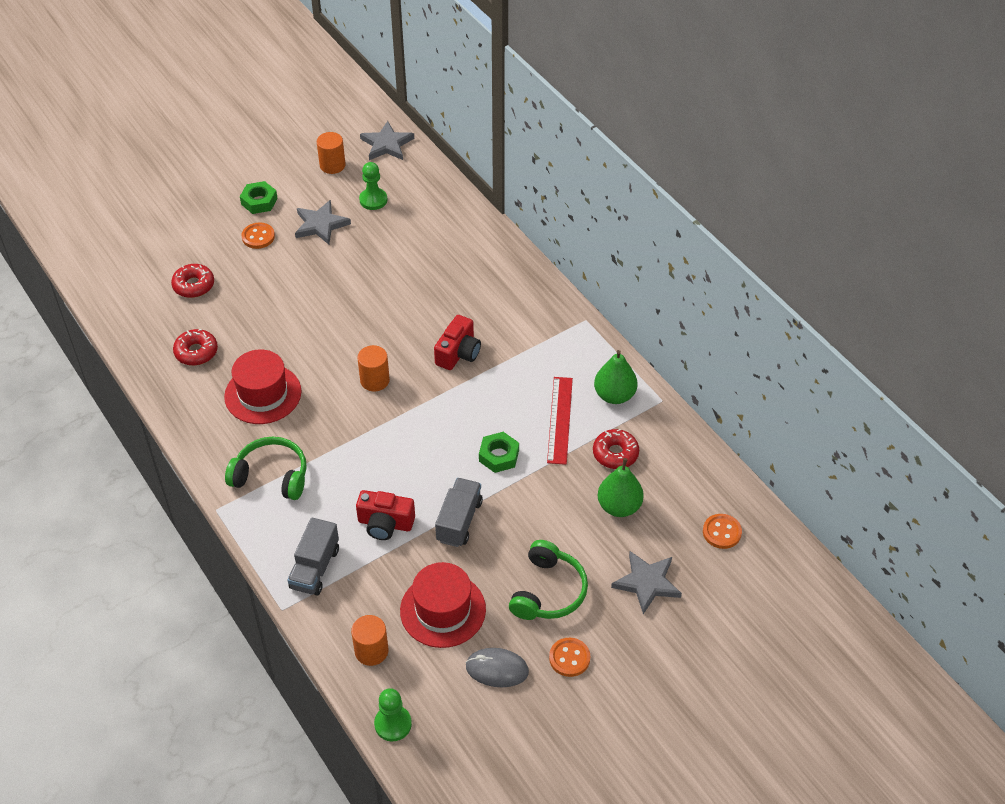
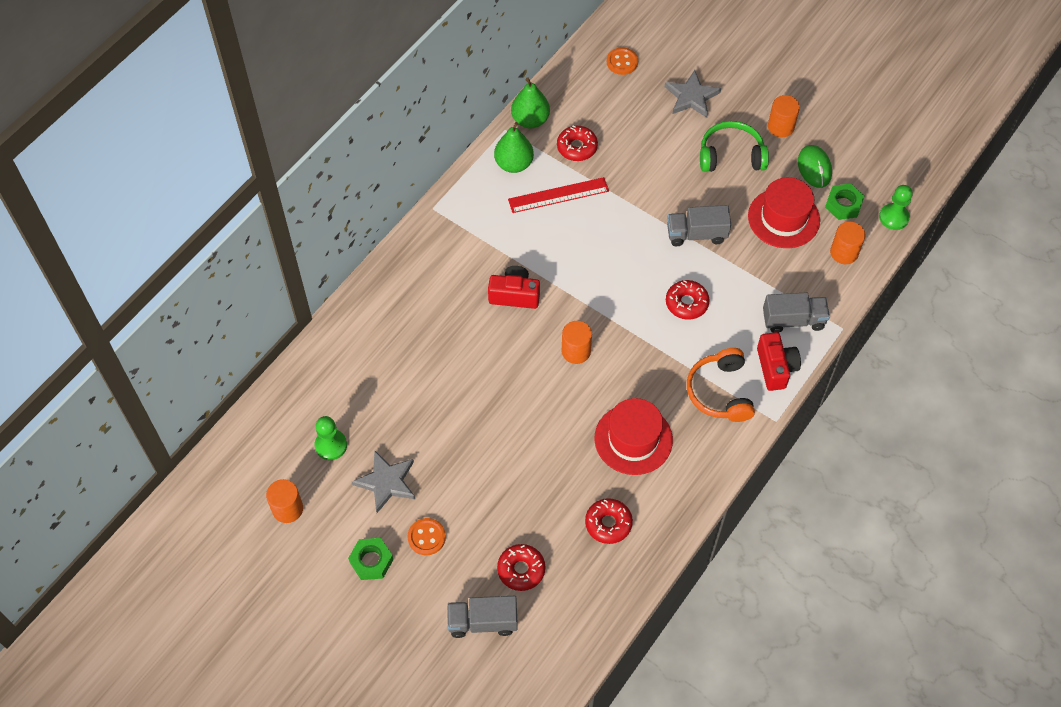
camera: 110 degrees left, 10 degrees up
green headphones [225,437,306,500] -> orange headphones [687,348,755,422]
red camera [356,490,415,540] -> red camera moved to [757,332,801,391]
grey star [360,121,414,160] -> none
grey mouse [465,648,529,687] -> green mouse [798,145,832,188]
green nut [479,432,519,473] -> green nut moved to [825,184,865,220]
orange button [549,638,590,677] -> orange cylinder [768,95,800,137]
green pear [598,458,644,517] -> green pear moved to [511,77,550,128]
none -> grey truck [447,596,518,638]
none -> red donut [666,280,710,320]

